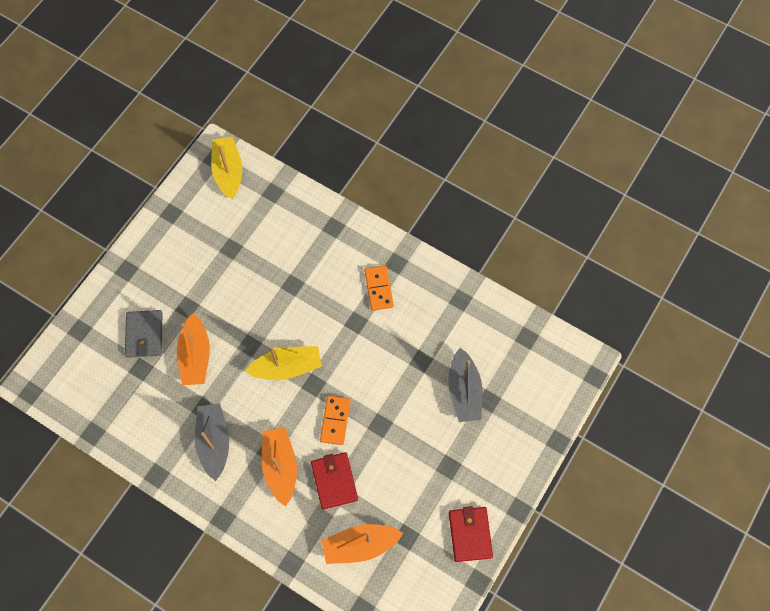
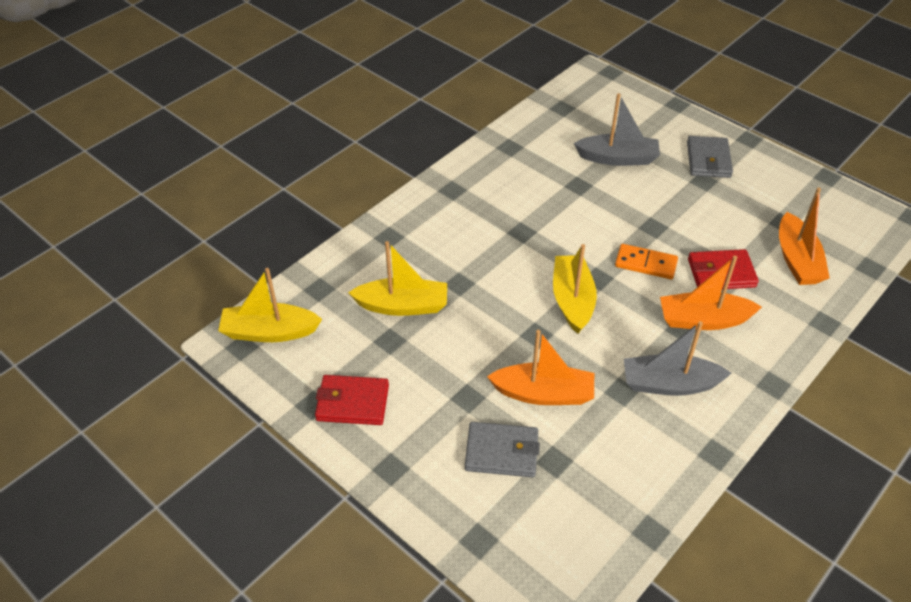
camera: 80 degrees left, 20 degrees down
orange domino [364,265,394,311] -> none
red wallet [449,506,493,562] -> red wallet moved to [315,375,389,425]
none -> yellow boat [348,241,447,316]
none -> grey wallet [687,136,733,178]

